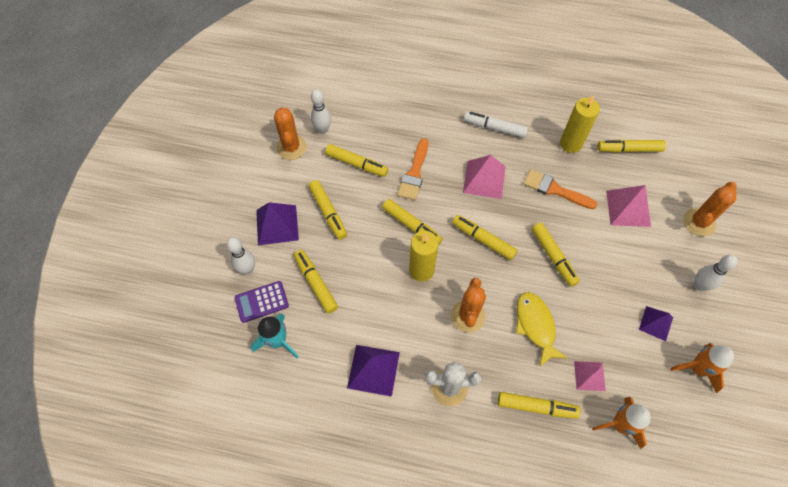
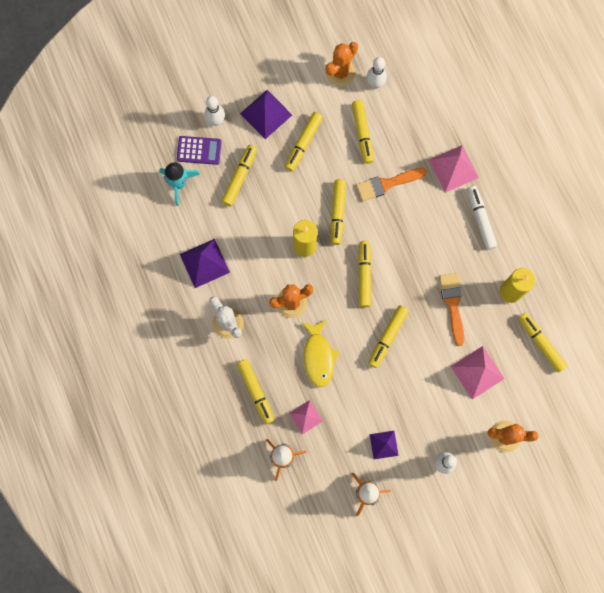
camera: 55 degrees right, 15 degrees up
purple calculator [235,281,289,323] -> purple calculator turned 150 degrees clockwise [177,136,222,165]
pink pyramid [463,155,506,199] -> pink pyramid moved to [429,145,479,193]
yellow fish [516,292,568,367] -> yellow fish turned 135 degrees clockwise [301,320,340,387]

